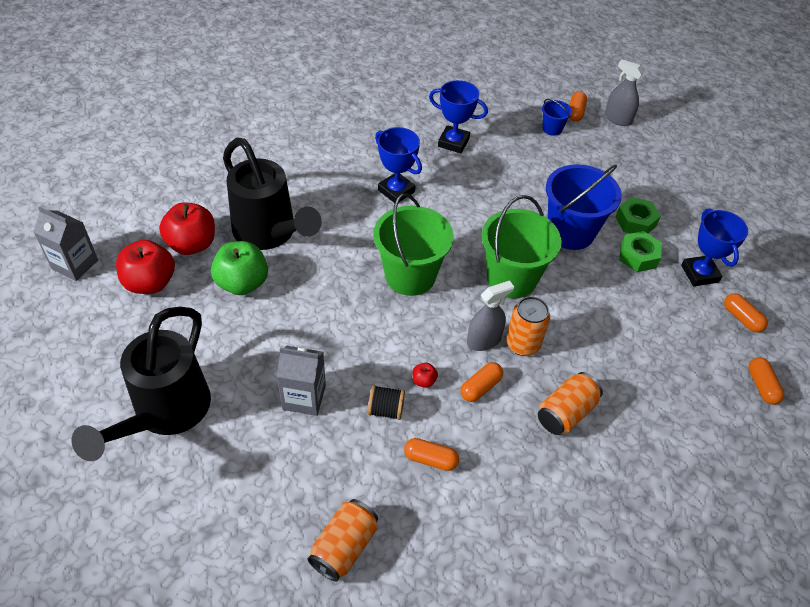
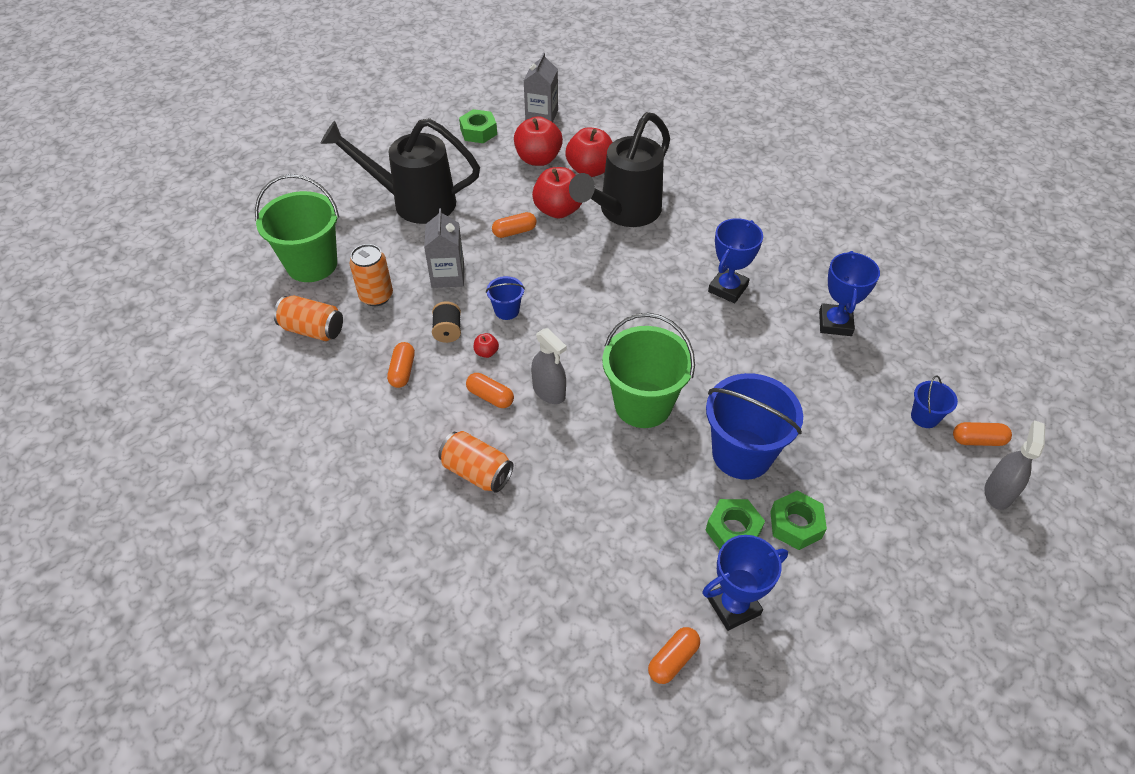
camera: 80 degrees right, 0 degrees up
green apple [211,241,268,295] -> red apple [532,167,582,219]
green bucket [373,193,454,296] -> green bucket moved to [255,174,339,282]
orange can [506,296,550,356] -> orange can moved to [349,244,393,306]
orange capsule [748,357,785,405] -> orange capsule moved to [492,212,537,238]
none -> green nut [459,109,497,143]
none -> blue bucket [486,276,525,320]

